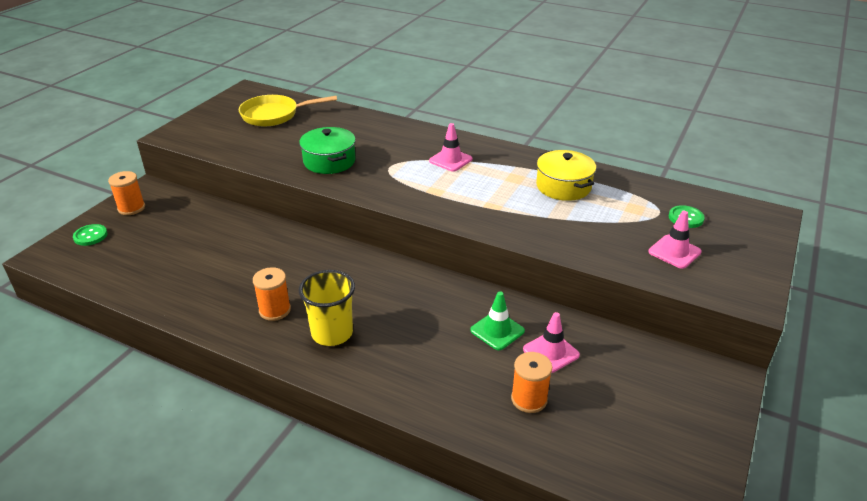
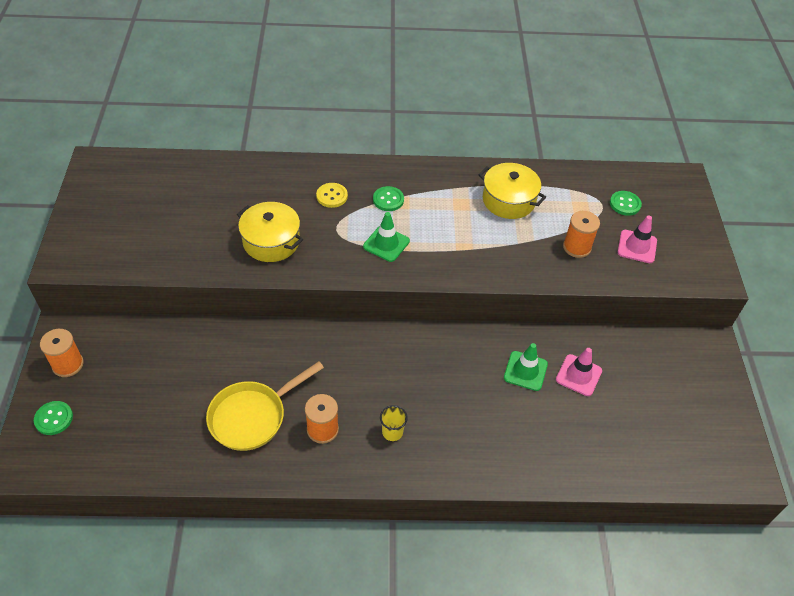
camera: 30 degrees left, 15 degrees up
yellow pan [239,95,337,126] -> yellow pan moved to [206,361,324,451]
green pot [299,127,356,174] -> yellow pot [237,202,303,262]
yellow cup [299,270,355,346] -> yellow cup [380,405,408,441], size x0.52
pink traffic cone [429,123,473,172] -> green button [373,186,404,211]
orange spool [511,352,552,413] -> orange spool moved to [563,211,600,258]
none -> yellow button [316,183,348,208]
none -> green traffic cone [363,212,410,262]

